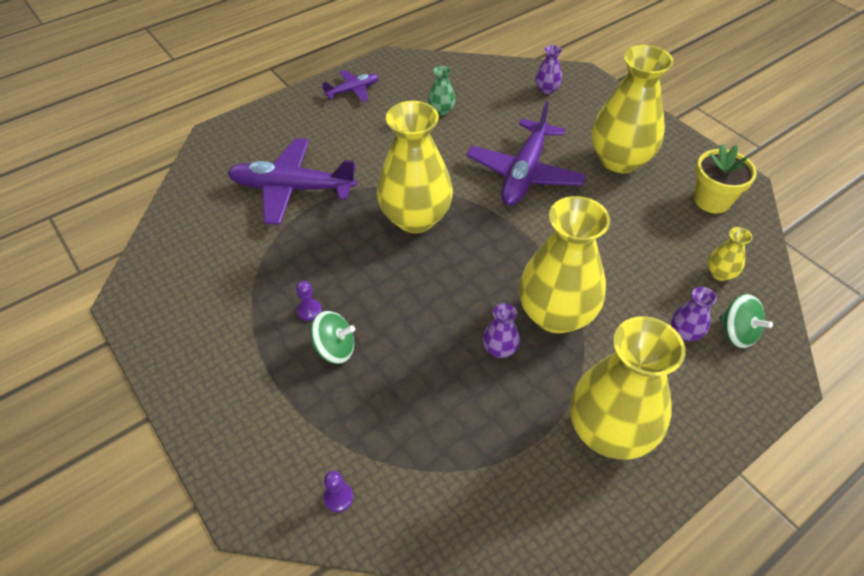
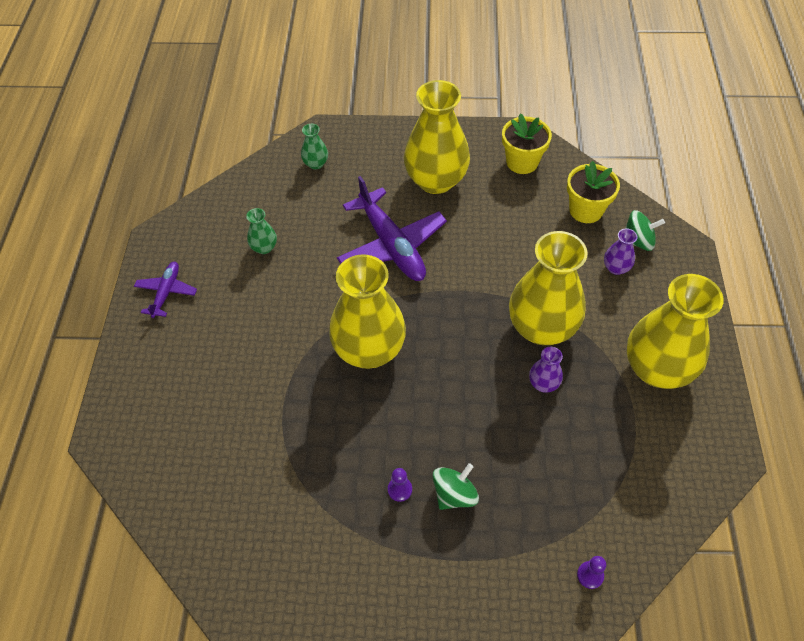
camera: 50 degrees left, 5 degrees up
purple plane [227,138,357,225] -> none
purple vase [535,45,562,94] -> green vase [301,124,328,169]
yellow vase [708,227,752,281] -> yellow flower pot [567,161,620,223]

